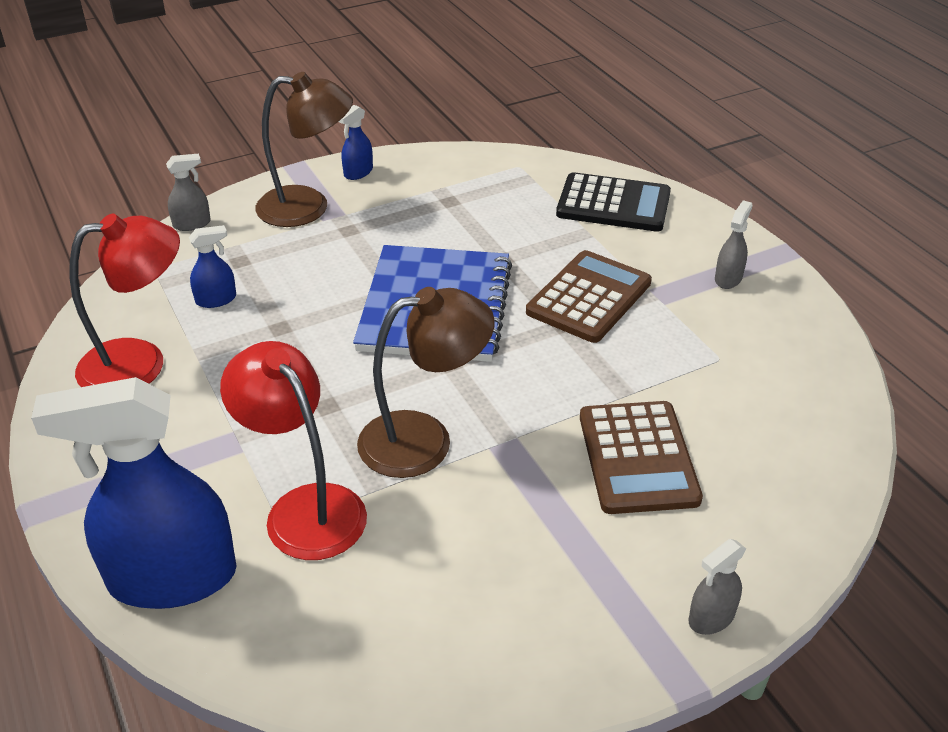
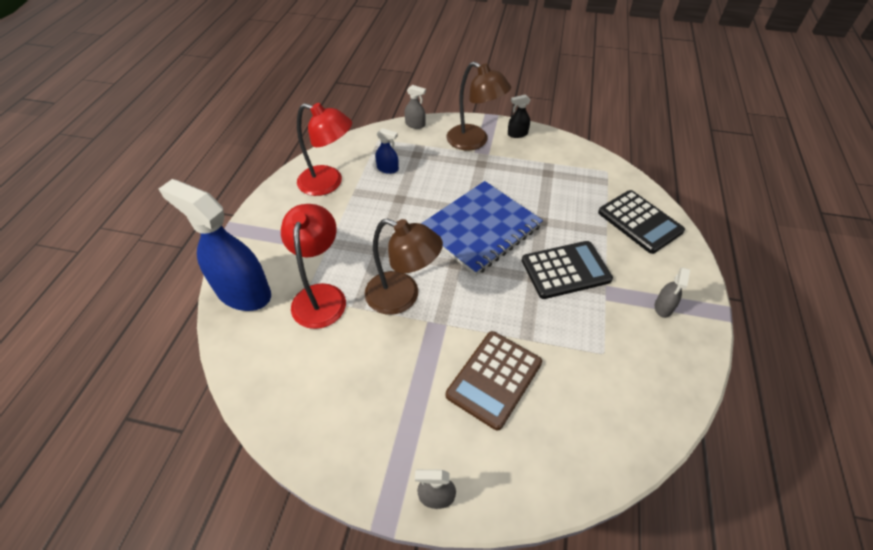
camera: 40 degrees right, 10 degrees up
blue spray bottle [339,105,373,180] -> black spray bottle [508,94,531,138]
brown calculator [526,250,652,343] -> black calculator [522,241,613,299]
grey spray bottle [715,200,753,289] -> grey spray bottle turned 135 degrees clockwise [655,267,690,318]

